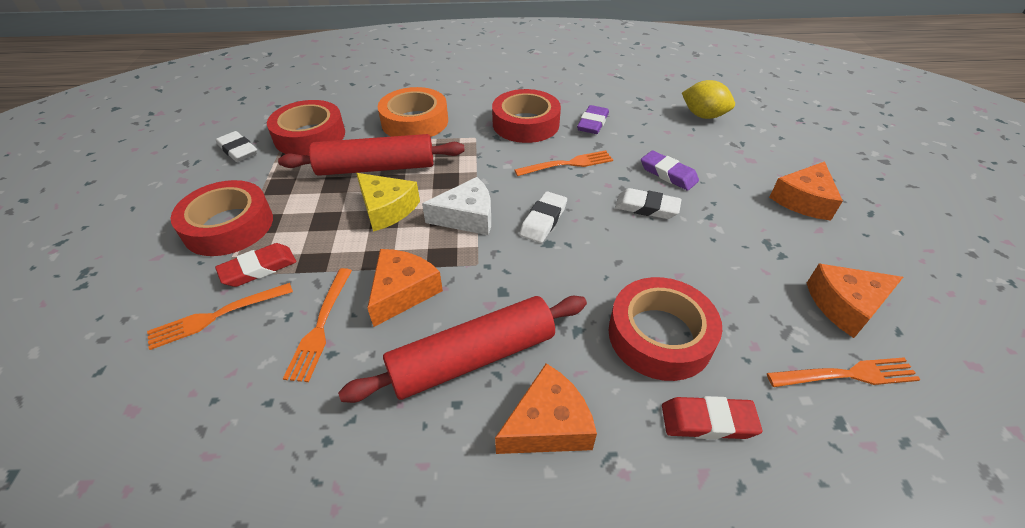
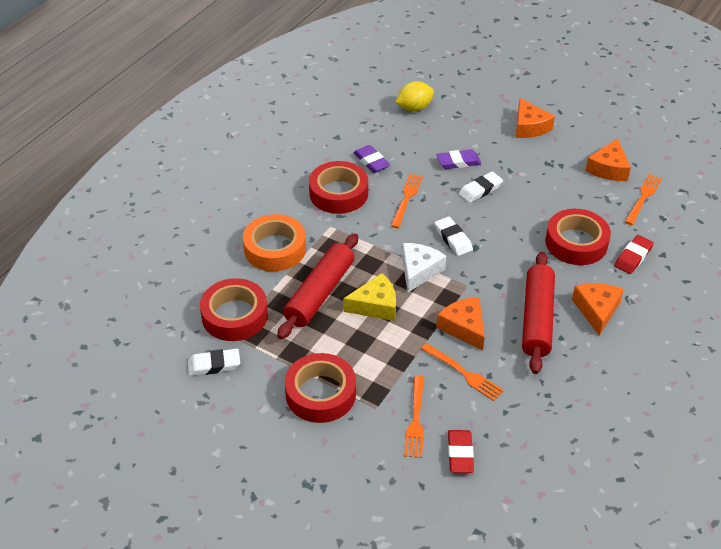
camera: 55 degrees left, 0 degrees up
red eraser [215,243,296,287] -> red eraser moved to [448,430,474,473]

